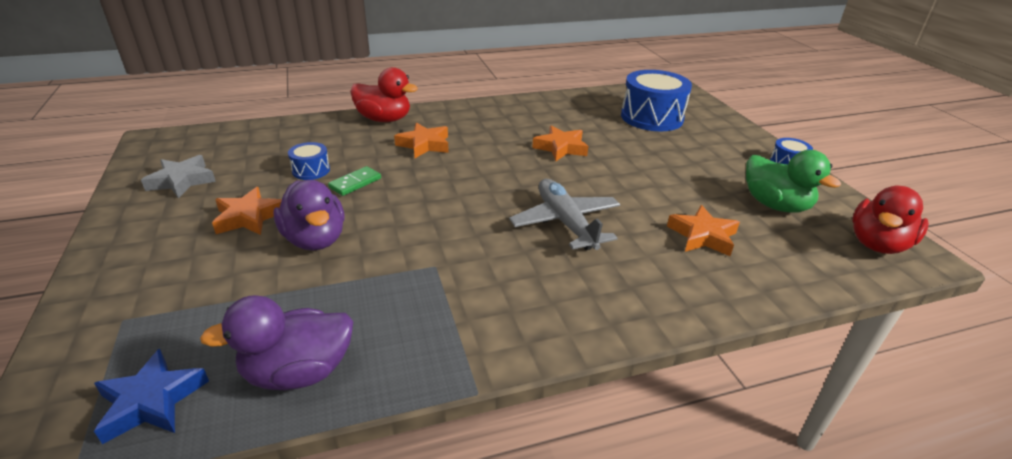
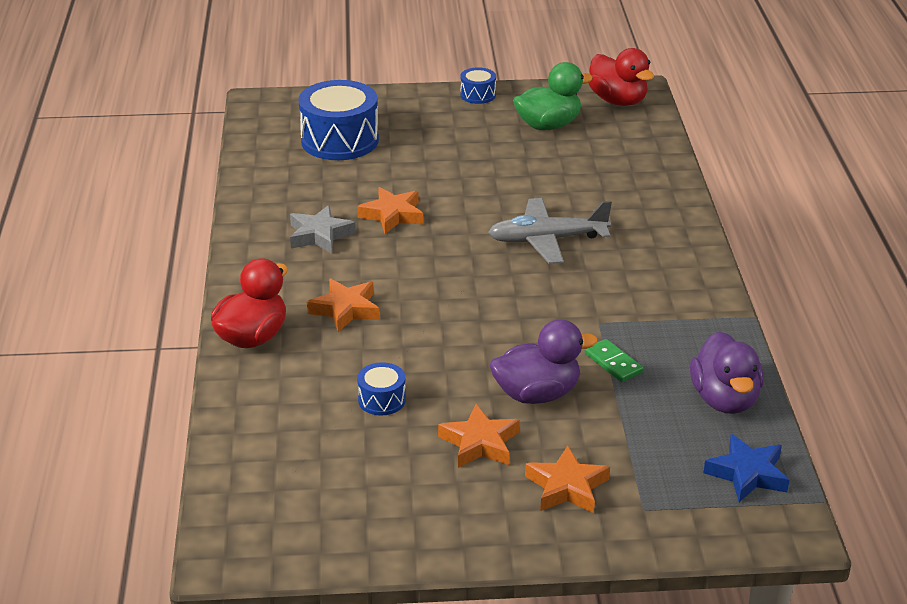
camera: 75 degrees left, 0 degrees up
grey star [141,155,216,198] -> grey star moved to [290,205,356,254]
green domino [328,166,381,196] -> green domino moved to [585,339,643,382]
orange star [667,205,740,256] -> orange star moved to [525,445,610,513]

